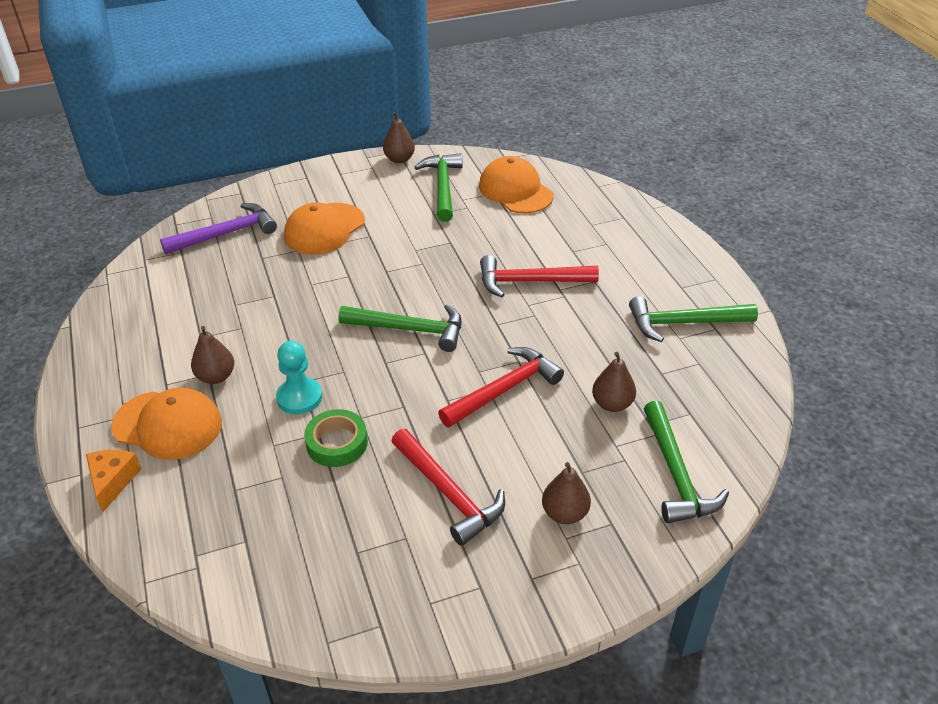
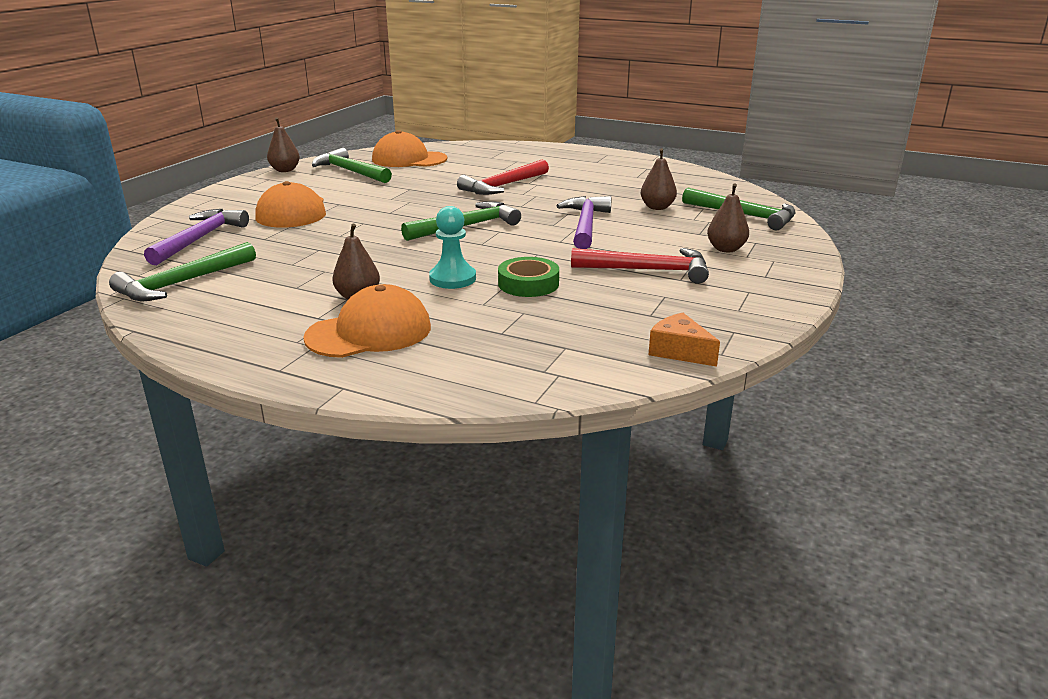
camera: 45 degrees left, 15 degrees down
orange cheese [86,450,141,512] -> orange cheese moved to [649,313,720,367]
red hammer [438,347,564,428] -> purple hammer [557,196,612,249]
green hammer [629,296,758,342] -> green hammer moved to [109,242,256,301]

